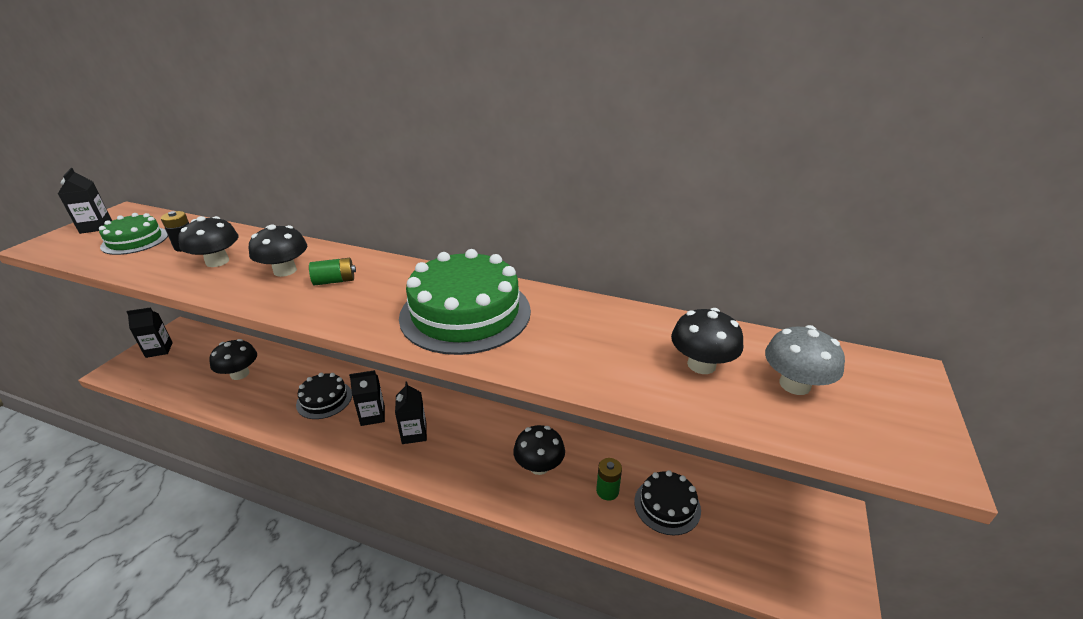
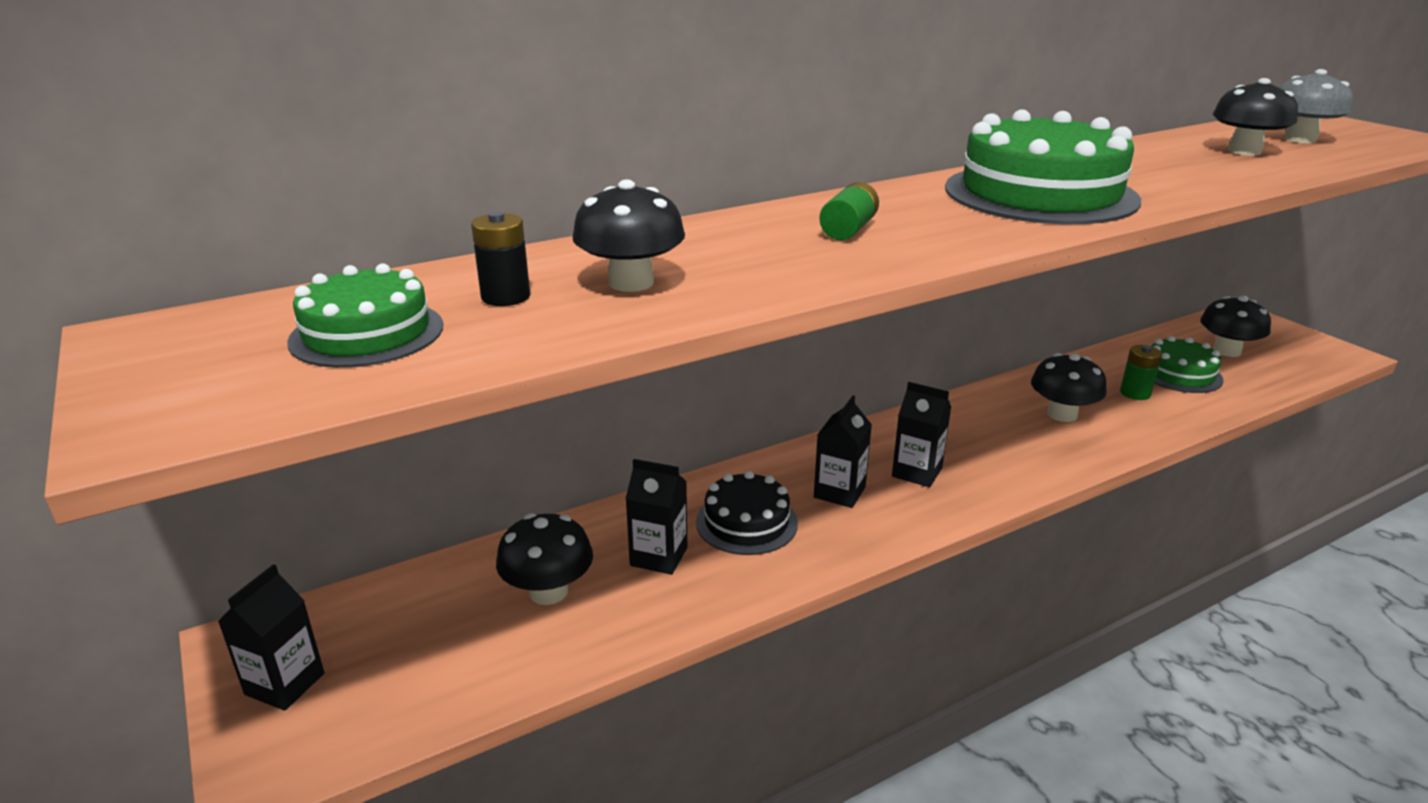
camera: 50 degrees left, 5 degrees down
black carton [58,168,112,234] -> black carton moved to [626,459,687,575]
black mushroom [249,224,307,277] -> black mushroom moved to [1200,296,1271,357]
black cake [634,470,701,535] -> green cake [1152,336,1223,393]

